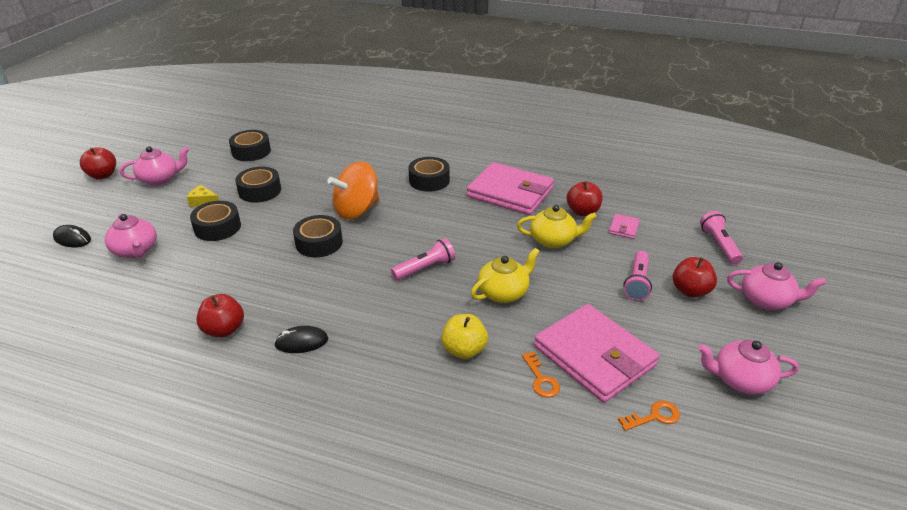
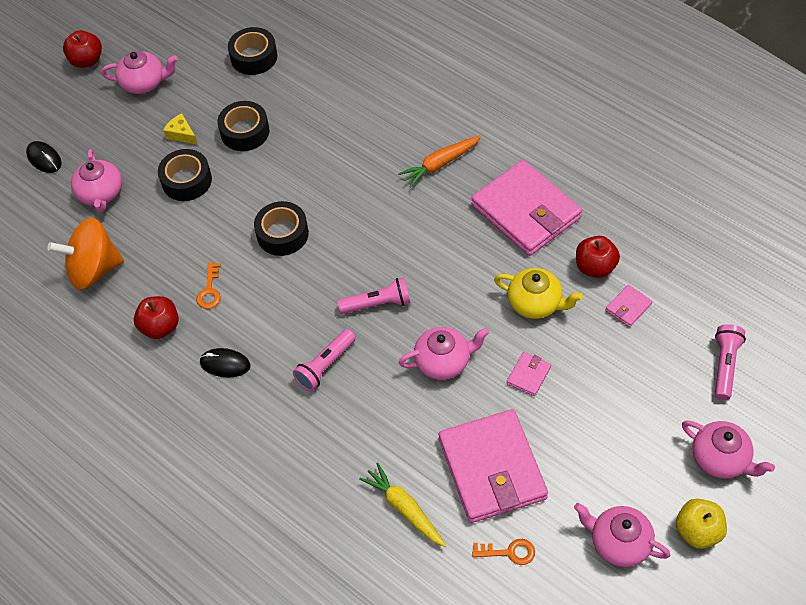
camera: 25 degrees right, 20 degrees up
orange spinning top [327,161,379,220] -> orange spinning top moved to [48,218,124,290]
black tape [409,157,450,192] -> orange carrot [398,135,481,188]
yellow apple [441,314,488,359] -> yellow apple moved to [676,499,727,549]
yellow teapot [471,248,540,303] -> pink teapot [398,327,489,380]
orange key [522,352,560,398] -> orange key moved to [197,263,221,309]
pink flashlight [623,251,652,301] -> pink flashlight moved to [293,329,356,391]
red apple [673,257,717,298] -> none
none -> yellow carrot [359,463,447,547]
none -> pink wallet [507,352,551,396]

